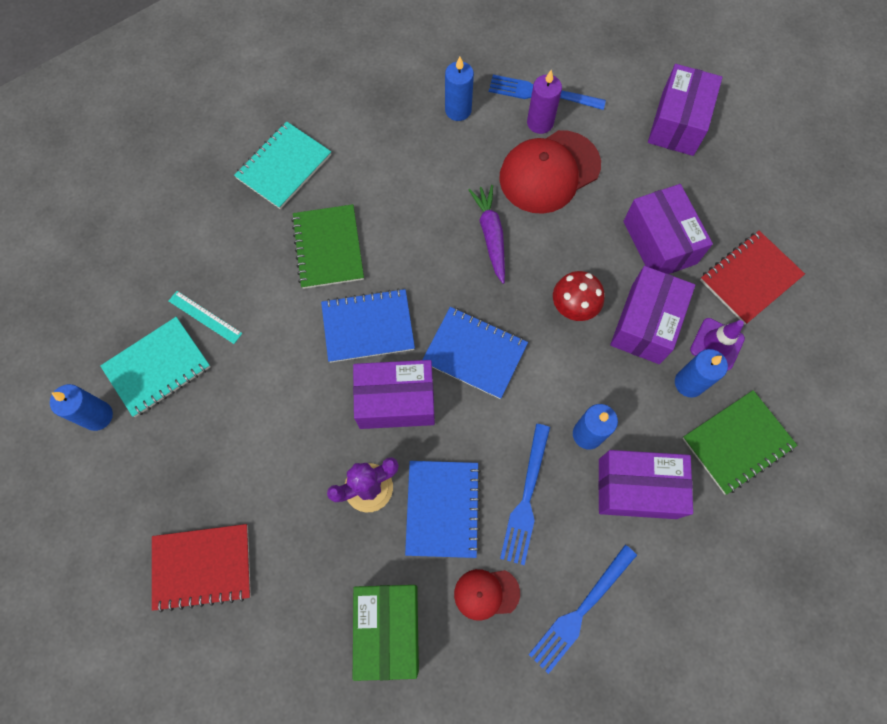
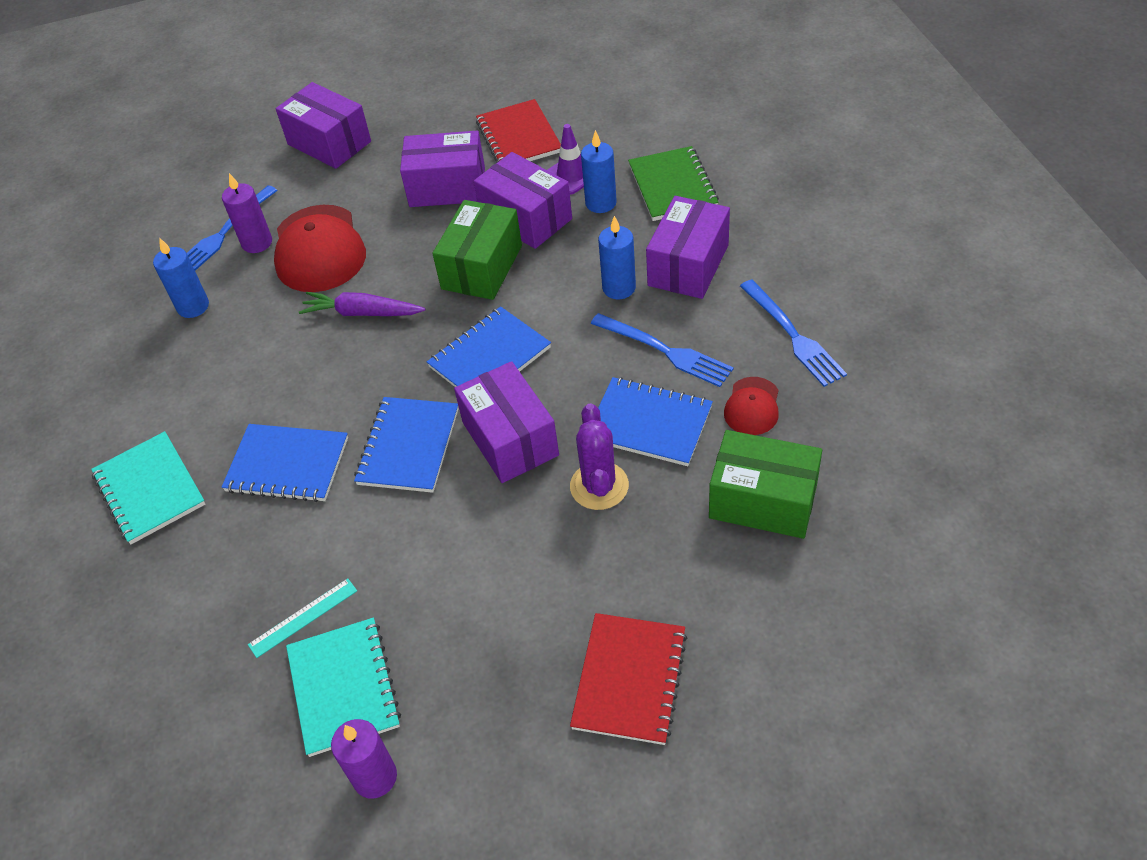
camera: 65 degrees left, 20 degrees down
blue candle [50,384,113,431] -> purple candle [331,719,397,799]
green notebook [291,204,364,289] -> blue notebook [222,424,348,502]
purple box [353,360,435,429] -> purple box turned 45 degrees counterclockwise [454,361,559,483]
red mushroom [553,271,604,321] -> green box [432,200,522,300]

